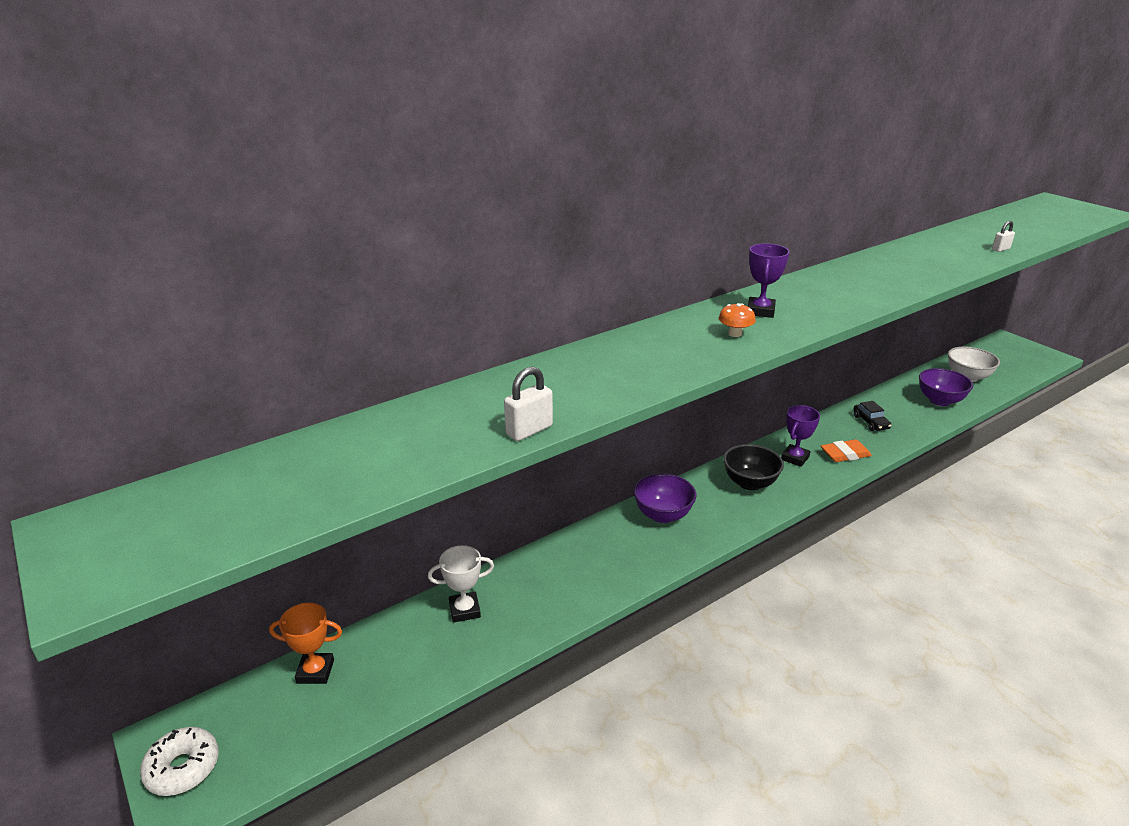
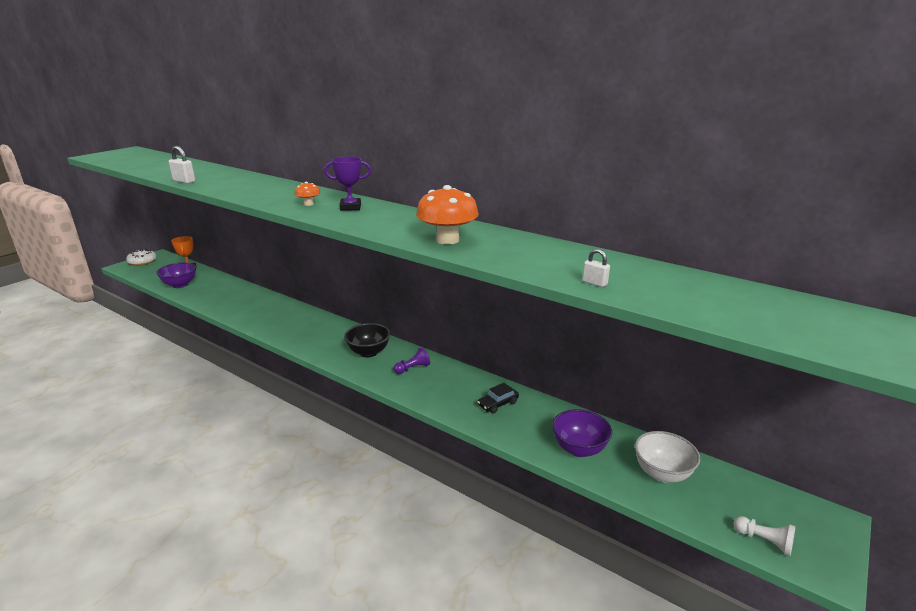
camera: 70 degrees right, 5 degrees down
white trophy [428,545,494,623] -> none
purple bowl [633,473,697,523] -> purple bowl moved to [156,262,196,288]
purple trophy [781,405,820,467] -> purple pawn [394,347,430,374]
orange eraser [821,439,872,462] -> none
none -> orange mushroom [416,185,479,244]
none -> white pawn [734,516,795,556]

